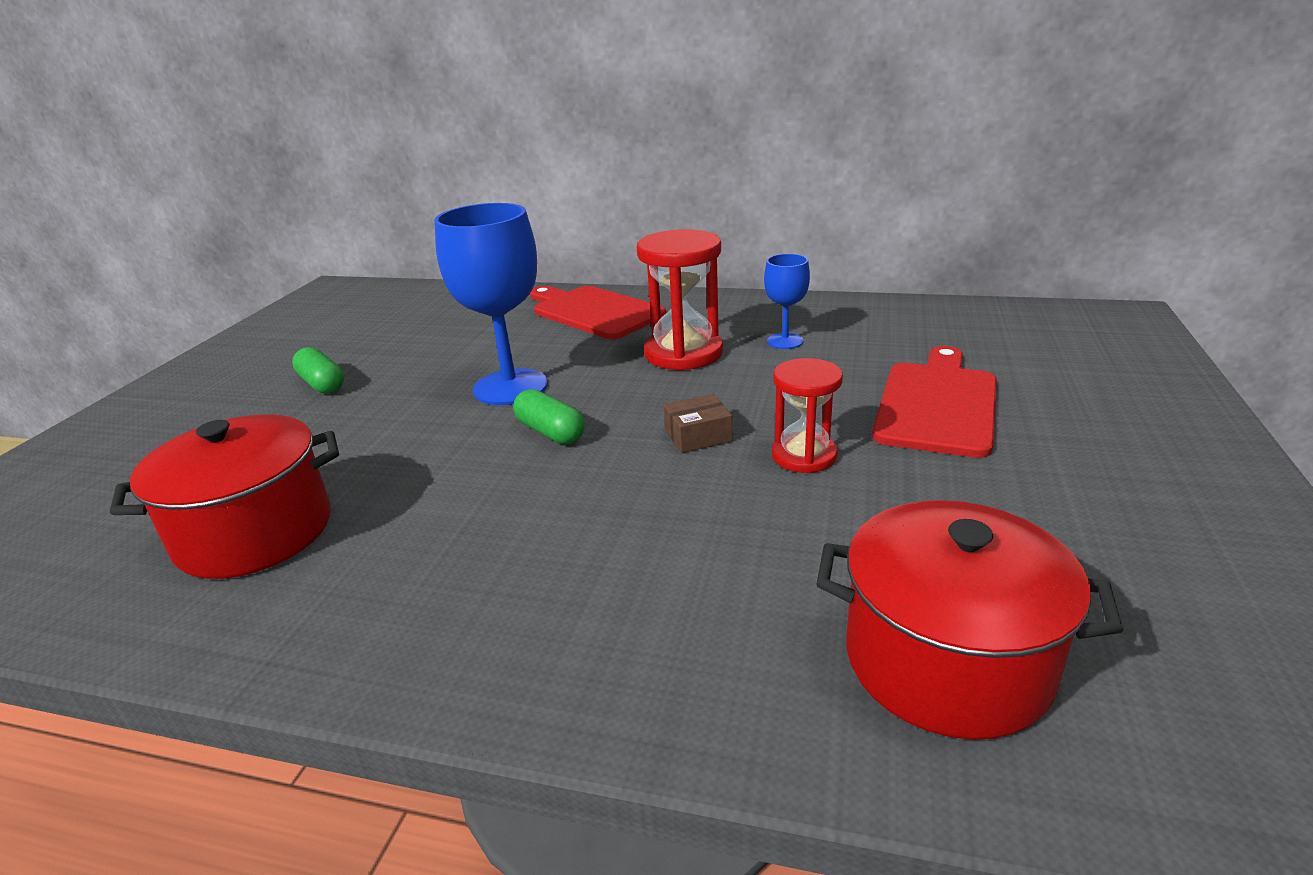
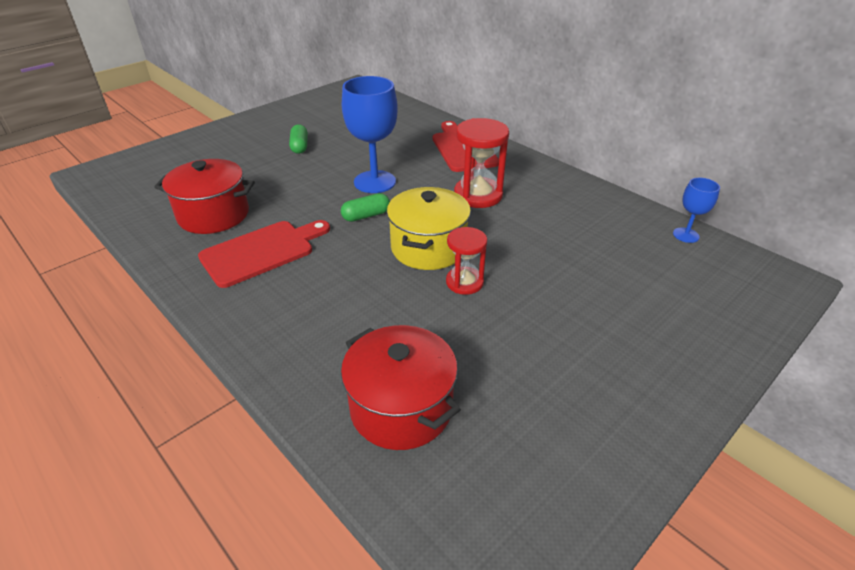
camera: 30 degrees right, 10 degrees up
green capsule [513,389,585,444] -> green capsule turned 75 degrees clockwise [341,193,390,222]
brown box [664,394,732,453] -> yellow pot [387,187,471,270]
blue goblet [764,254,810,349] -> blue goblet moved to [673,178,720,243]
red cutting board [872,346,997,458] -> red cutting board moved to [198,220,330,288]

